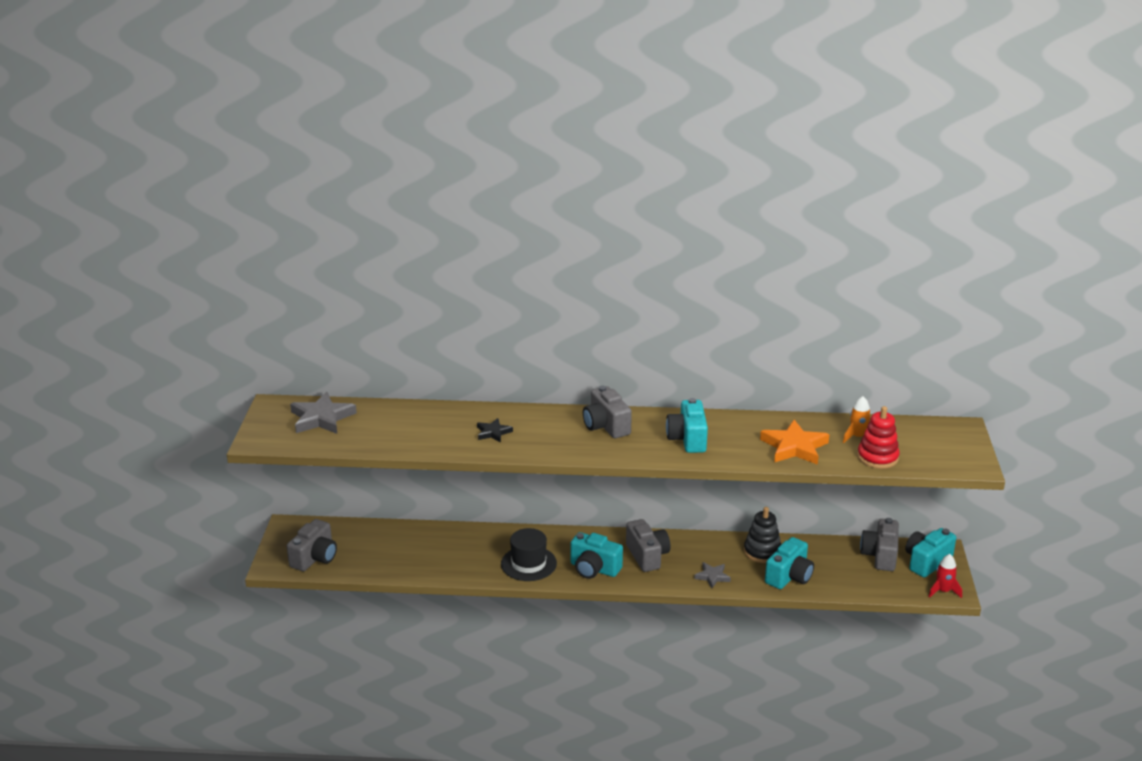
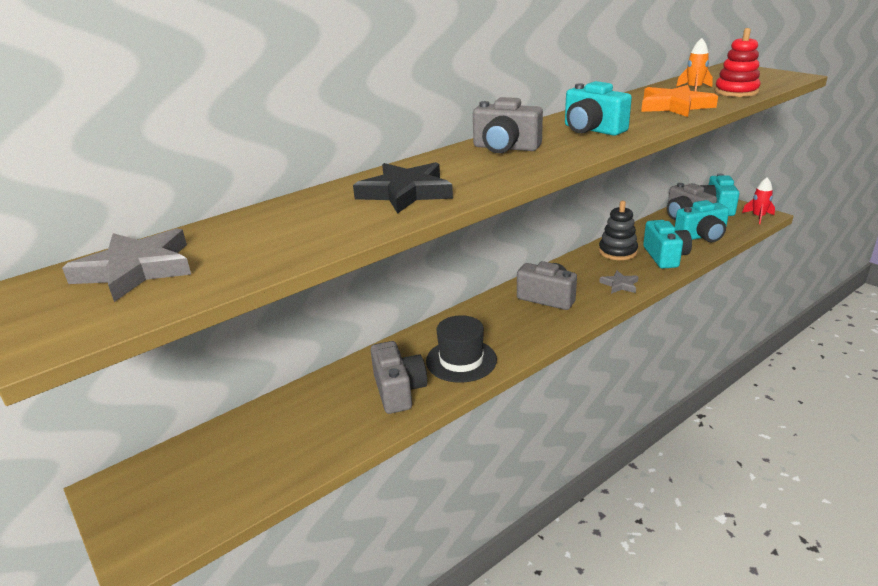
camera: 40 degrees left, 0 degrees up
grey camera [287,519,337,571] -> grey camera moved to [371,341,427,414]
black star [477,418,513,443] -> black star [353,162,453,214], size x1.81
turquoise camera [571,532,623,579] -> turquoise camera moved to [675,200,729,242]

